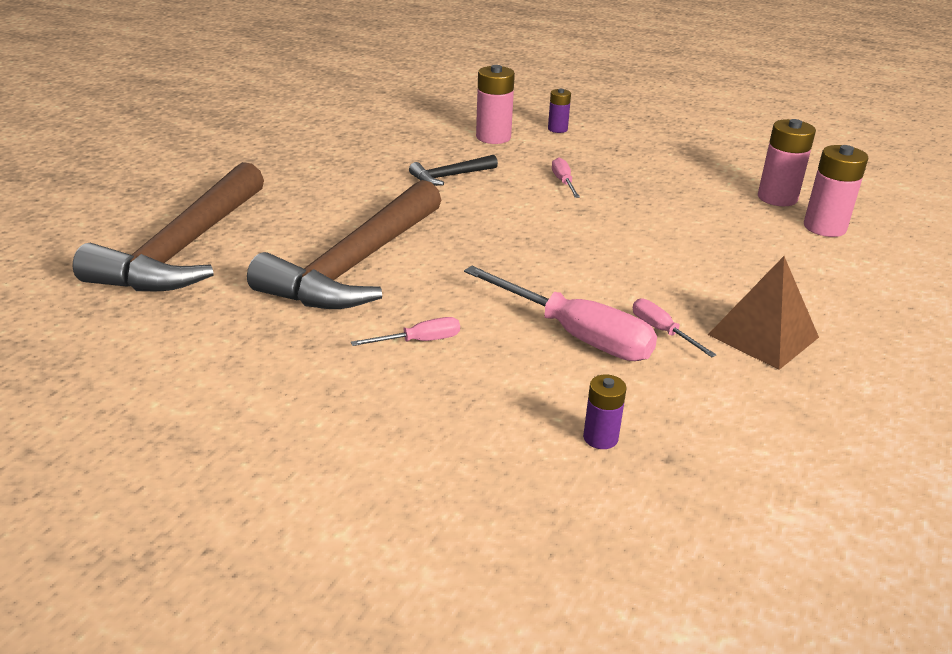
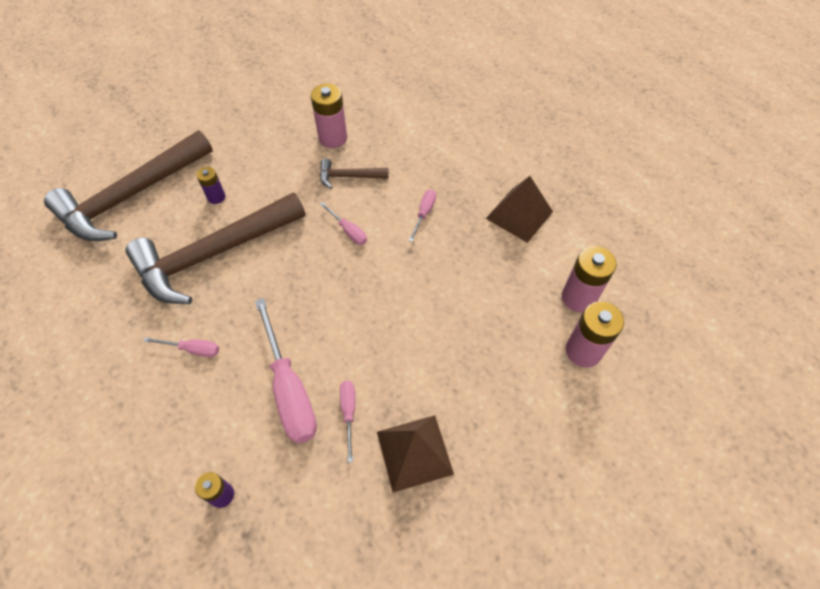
camera: 30 degrees right, 25 degrees up
black hammer [409,155,498,186] -> brown hammer [320,159,388,189]
pink battery [476,65,515,144] -> pink battery moved to [311,84,347,148]
purple battery [548,89,571,133] -> purple battery moved to [196,167,225,204]
none -> pink screwdriver [320,202,367,245]
none -> brown pyramid [486,176,553,243]

